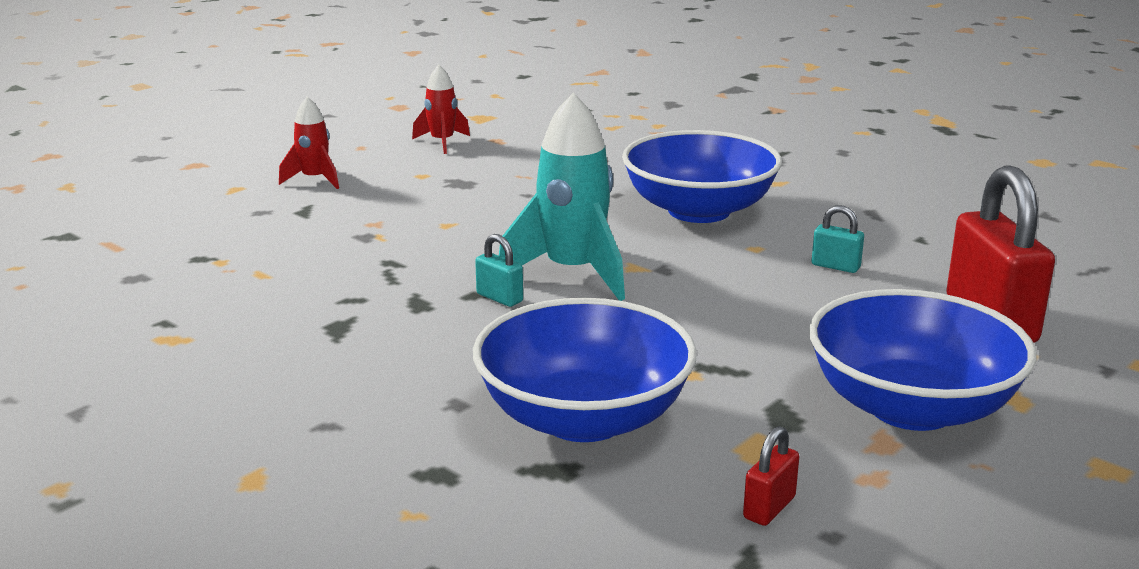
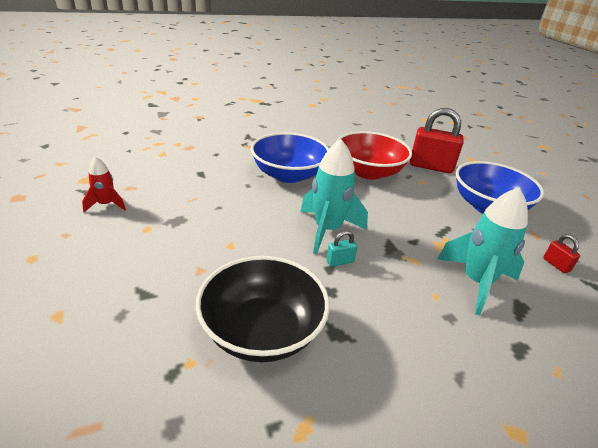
camera: 65 degrees left, 10 degrees up
red rocket [279,97,339,189] -> none
blue bowl [473,298,697,442] -> turquoise rocket [437,187,528,316]
turquoise padlock [812,205,864,273] -> red bowl [336,131,412,180]
none -> black bowl [195,256,330,362]

